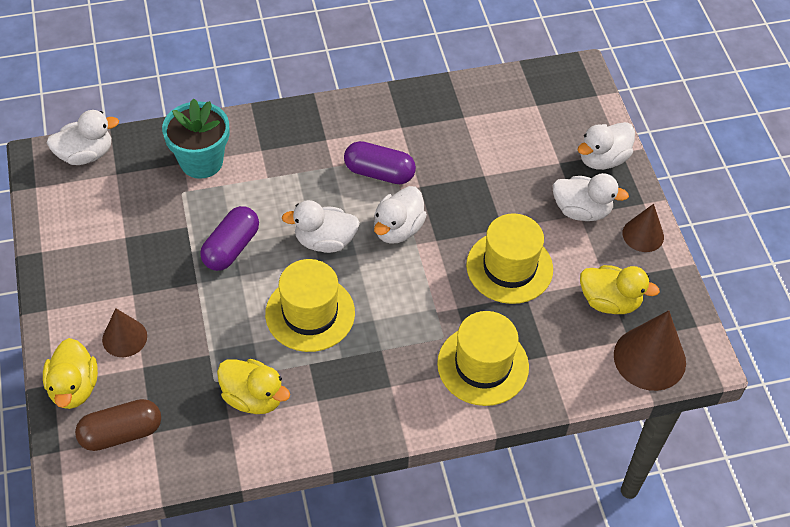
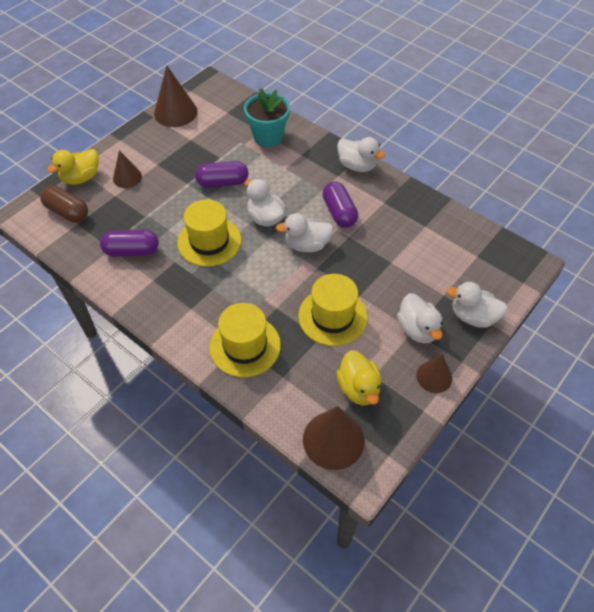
camera: 55 degrees right, 0 degrees up
white duck [47,110,119,165] -> white duck moved to [337,137,385,172]
yellow duck [217,359,290,414] -> purple capsule [100,230,159,257]
none -> brown cone [154,66,198,127]

